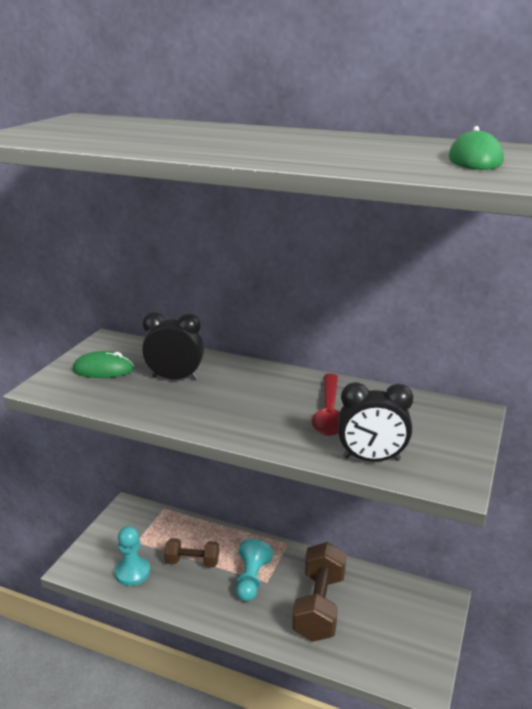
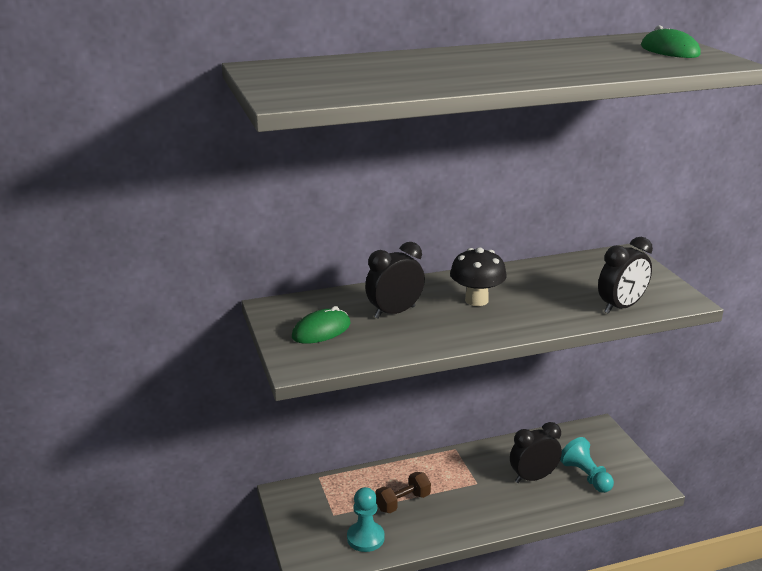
camera: 40 degrees left, 0 degrees up
turquoise pawn [236,539,273,602] -> turquoise pawn moved to [560,437,614,493]
brown dumbbell [292,542,346,642] -> black clock [510,422,562,483]
red spoon [312,374,340,436] -> none
none -> black mushroom [450,247,507,306]

